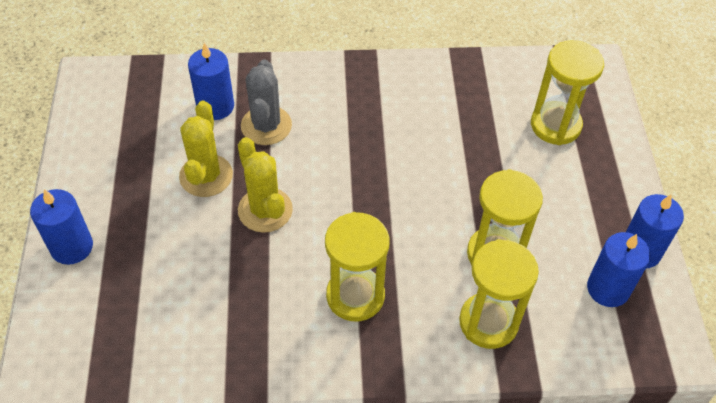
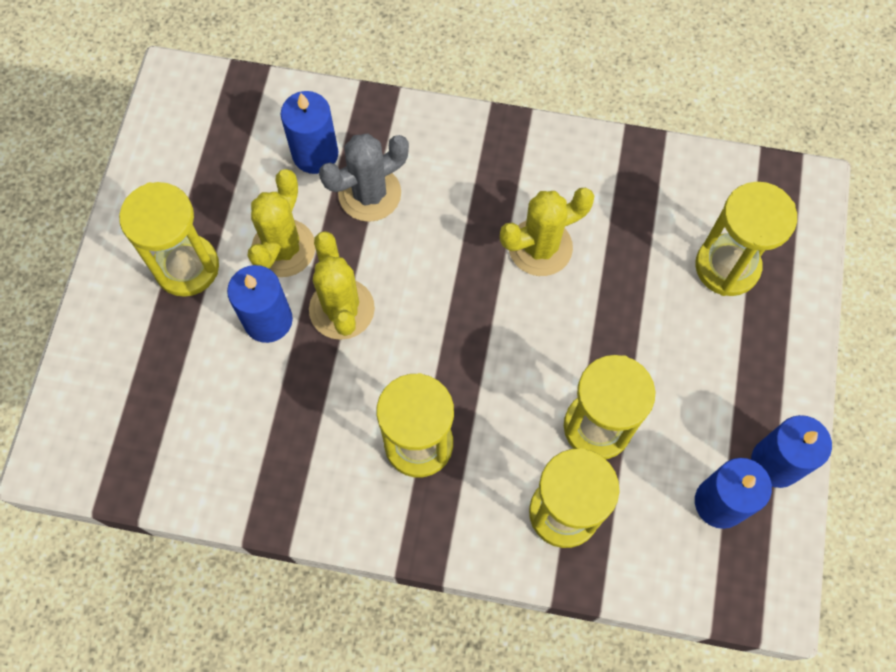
camera: 15 degrees right, 15 degrees up
blue candle [30,189,93,265] -> blue candle moved to [227,265,293,343]
grey cactus [241,59,292,145] -> grey cactus turned 45 degrees clockwise [319,134,409,222]
none -> yellow hourglass [119,182,219,297]
none -> yellow cactus [500,188,594,276]

